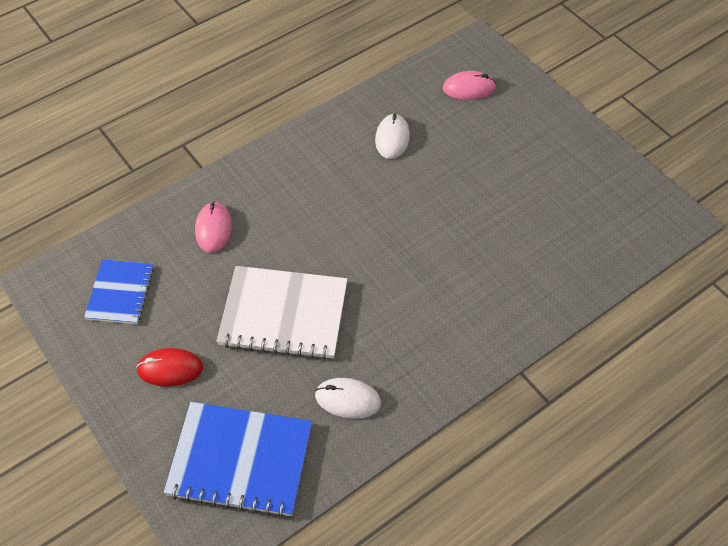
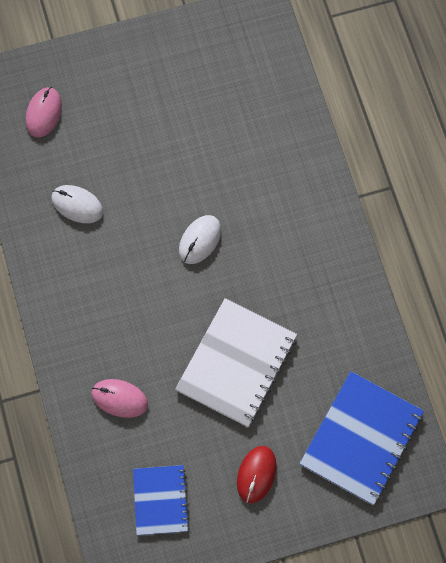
camera: 70 degrees left, 15 degrees up
blue notebook [84,259,154,324] -> blue notebook turned 60 degrees clockwise [133,465,190,535]
white mouse [315,378,381,419] -> white mouse moved to [179,215,221,264]

